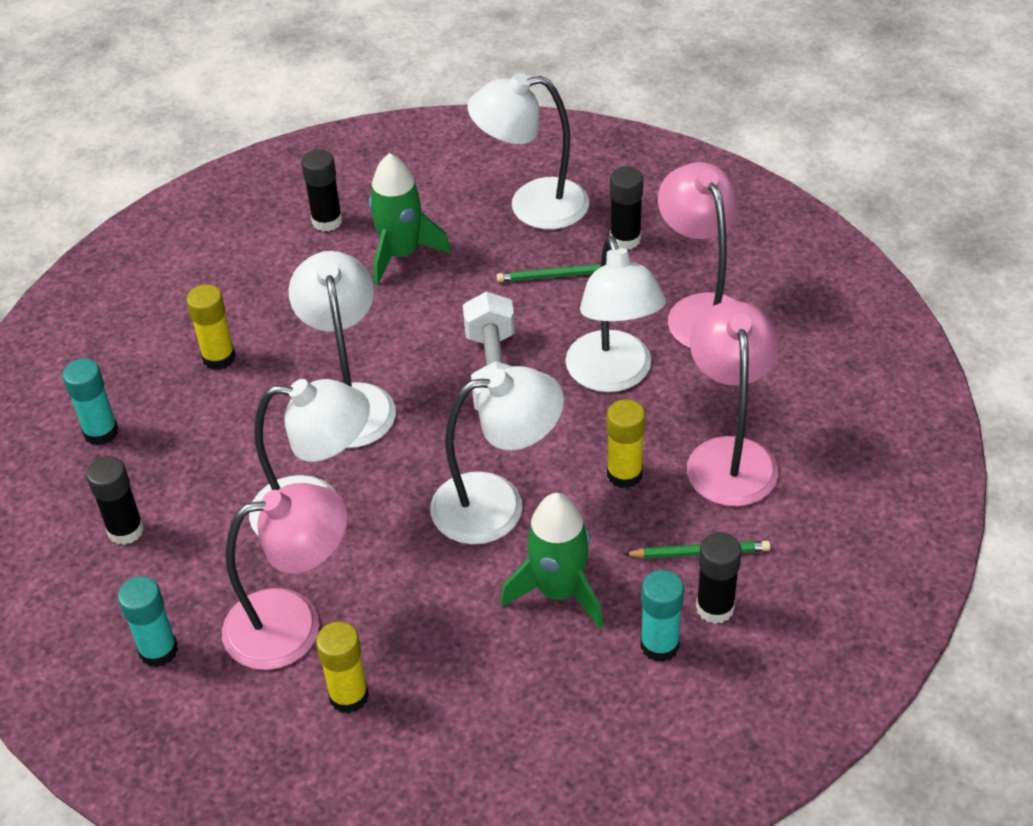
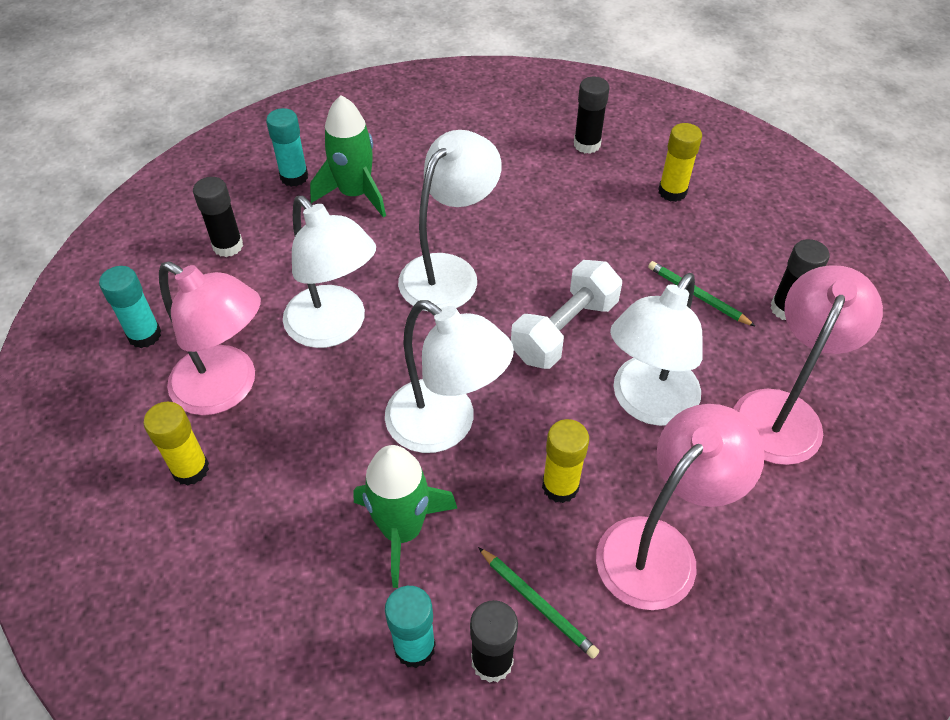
camera: 45 degrees right, 5 degrees up
yellow glue stick [186,285,236,370] -> yellow glue stick moved to [658,123,702,202]
green rocket [369,153,451,286] -> green rocket moved to [310,95,386,217]
white lamp [467,73,589,230] -> none

